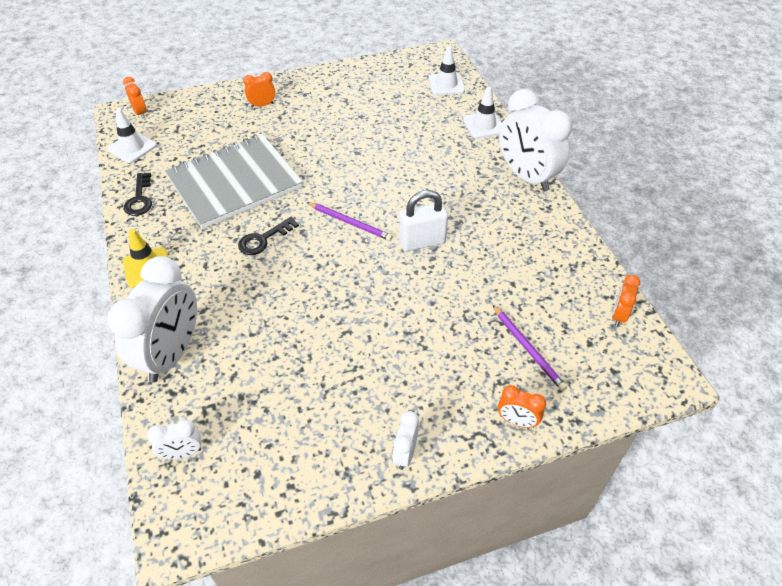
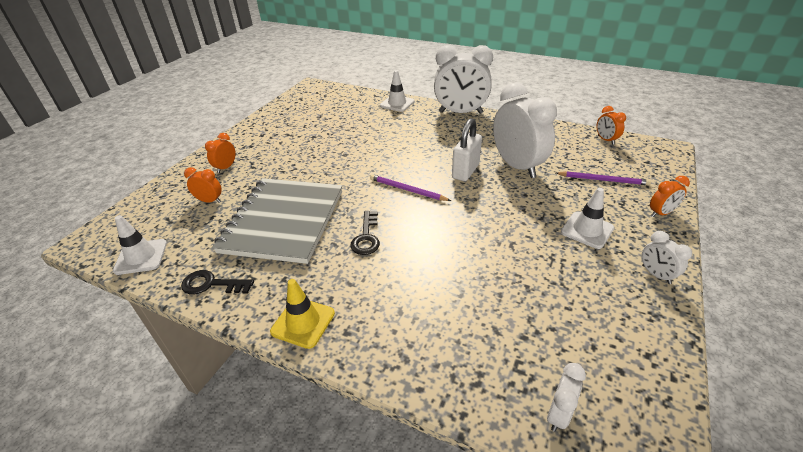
camera: 45 degrees left, 10 degrees down
white clock [107,256,197,382] -> white clock moved to [493,82,557,178]
orange clock [123,77,147,119] -> orange clock moved to [184,167,222,203]
black key [124,173,152,216] -> black key turned 150 degrees clockwise [181,270,254,294]
purple pencil [306,202,393,241] -> purple pencil turned 135 degrees counterclockwise [370,174,451,201]
white traffic cone [428,46,465,95] -> white traffic cone moved to [561,188,614,249]

